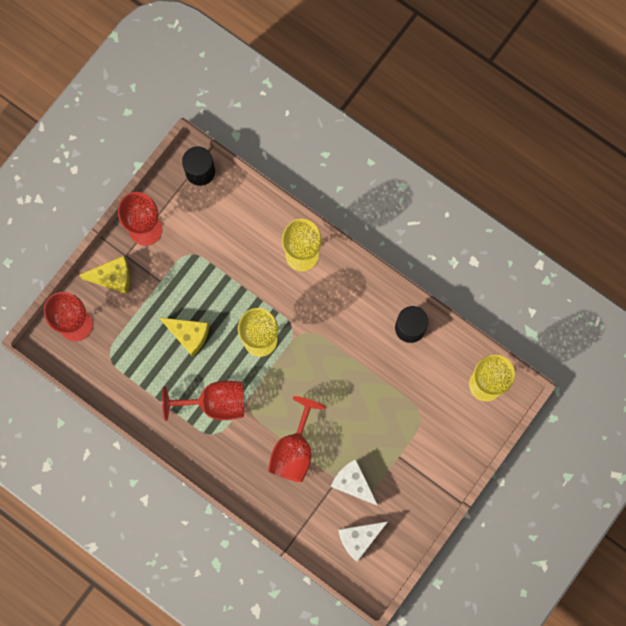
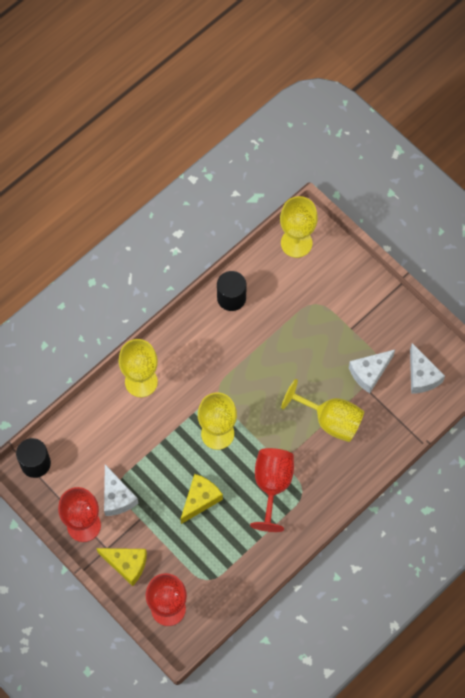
camera: 80 degrees left, 10 degrees down
yellow cheese [79,256,130,294] -> yellow cheese turned 105 degrees clockwise [96,548,147,586]
red goblet [268,396,326,482] -> yellow goblet [281,379,364,442]
none -> white cheese [104,464,138,516]

